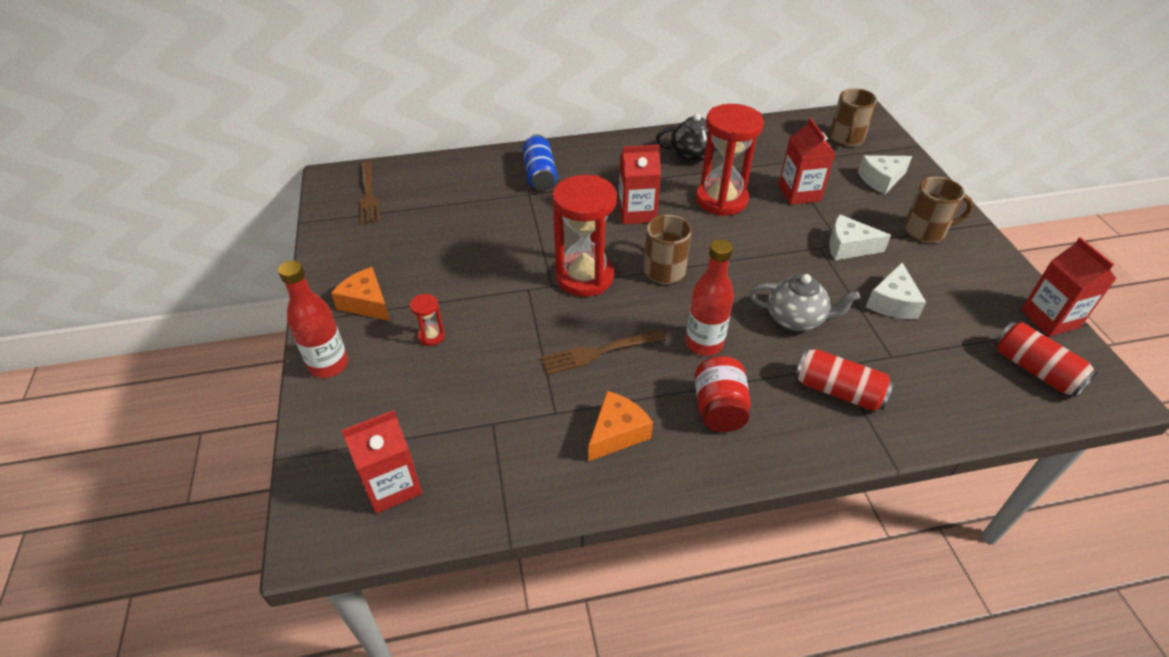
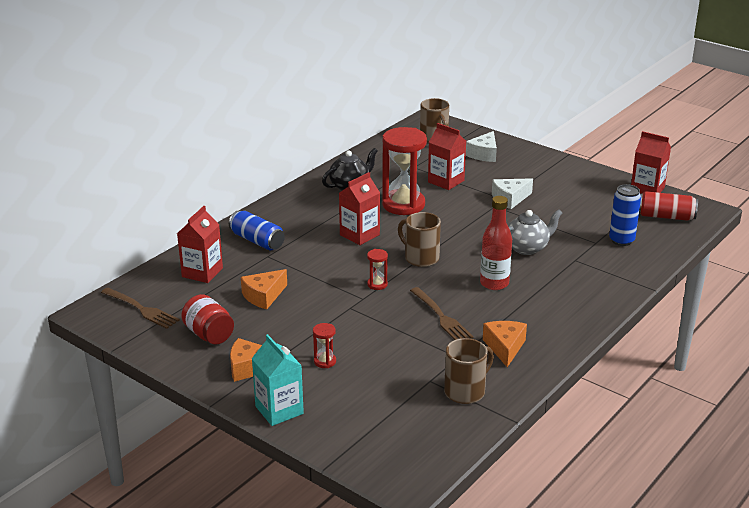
camera: 40 degrees left, 15 degrees down
red bottle [278,260,348,378] -> turquoise carton [252,334,304,426]
red carton [341,410,422,514] -> red carton moved to [177,206,223,283]
brown fork [541,330,666,375] -> brown fork turned 60 degrees counterclockwise [410,287,473,340]
red hourglass [552,175,617,297] -> red hourglass [367,249,388,290], size x0.42
red jar [695,356,751,432] -> red jar moved to [181,294,234,345]
red can [795,349,894,411] -> none
white cheese [866,263,926,319] -> none
brown mug [904,177,974,243] -> brown mug moved to [444,338,494,404]
none -> orange cheese [241,269,287,309]
none -> blue can [609,184,641,246]

